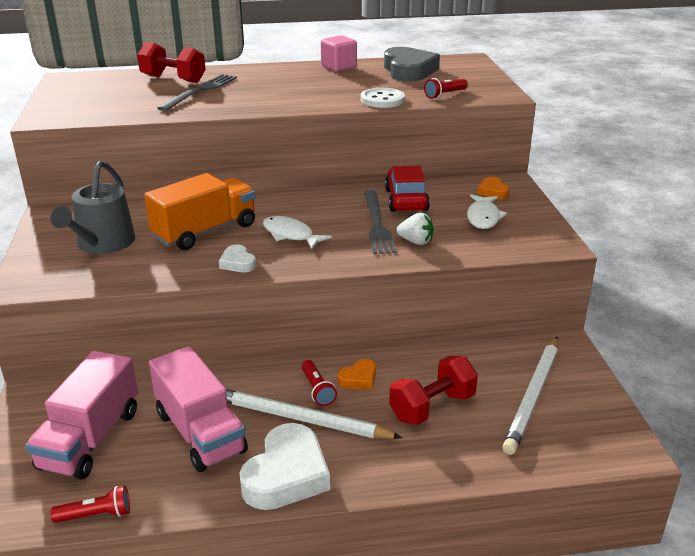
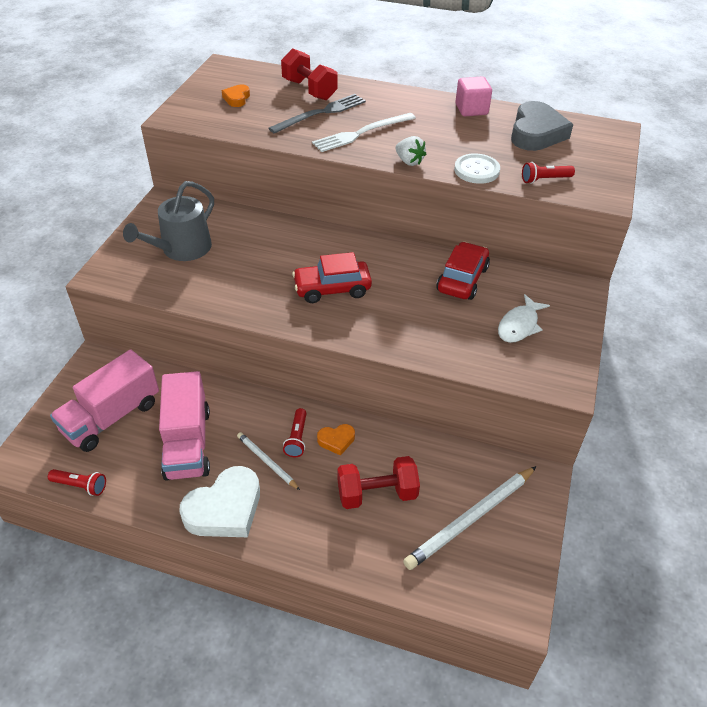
camera: 25 degrees right, 15 degrees up
orange truck [144,173,256,250] -> none
white heart [219,244,256,272] -> none
white pencil [226,389,402,439] -> white pencil [237,432,300,490], size x0.55
white fish [263,216,332,249] -> red car [292,252,372,303]
grey fork [364,190,396,254] -> none
white strawberry [396,213,434,245] -> white strawberry moved to [396,136,426,166]
orange heart [477,177,510,199] -> orange heart moved to [222,84,250,107]
none -> white fork [312,113,416,152]

